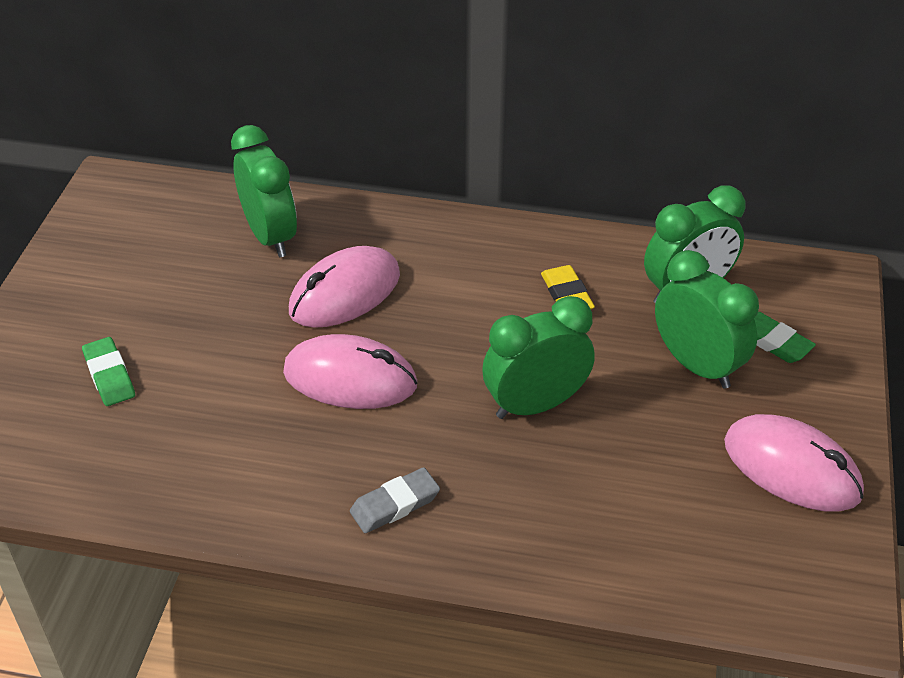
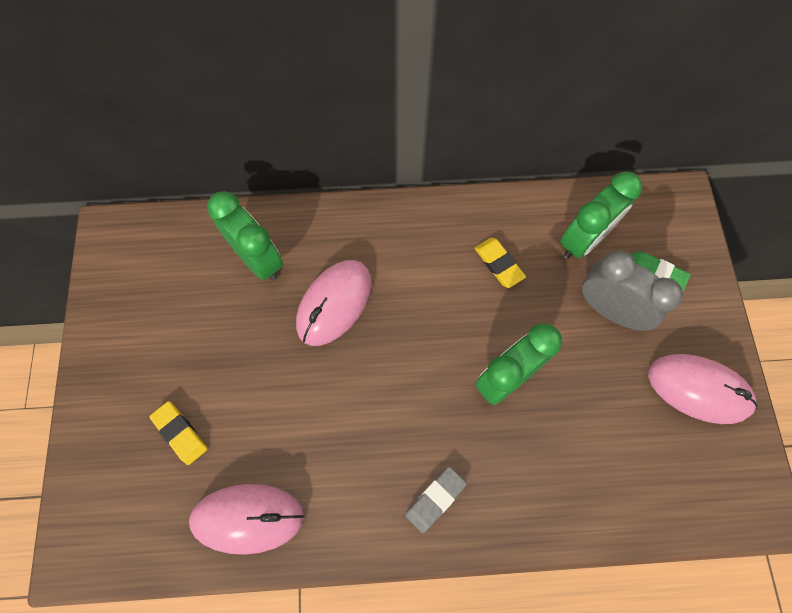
camera: 15 degrees left, 25 degrees up
green eraser [82,337,135,406] -> yellow eraser [149,401,207,465]
pink mouse [283,334,417,409] -> pink mouse moved to [189,484,304,555]
green clock [655,250,759,389] -> grey clock [582,250,683,330]

